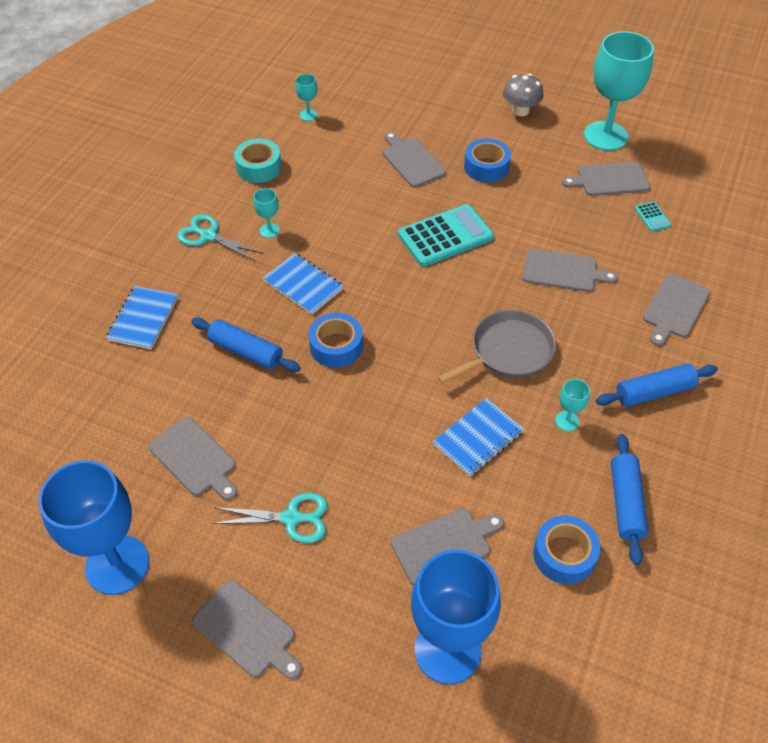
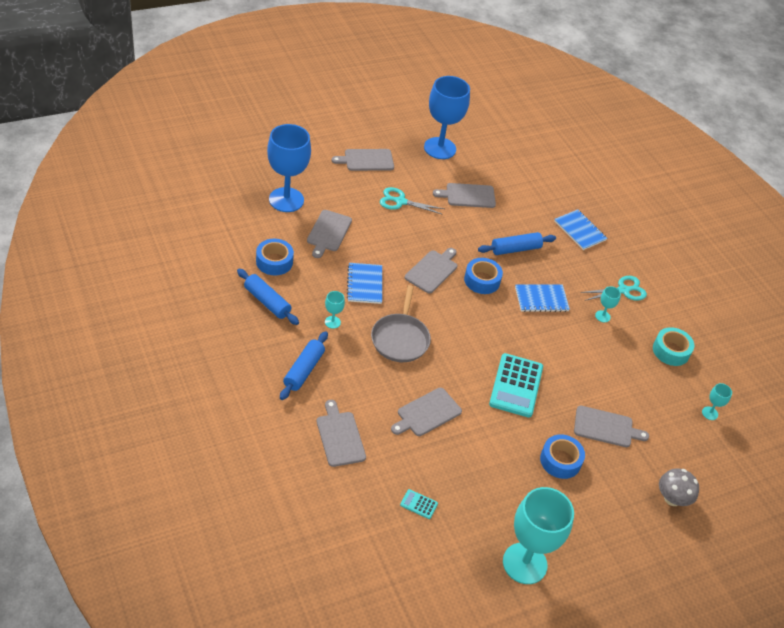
camera: 125 degrees right, 5 degrees down
turquoise scissors [213,492,328,543] -> turquoise scissors turned 60 degrees clockwise [380,187,444,215]
grey mushroom [503,73,544,116] -> grey mushroom moved to [659,468,699,506]
grey cutting board [562,162,650,196] -> grey cutting board moved to [405,248,457,293]

